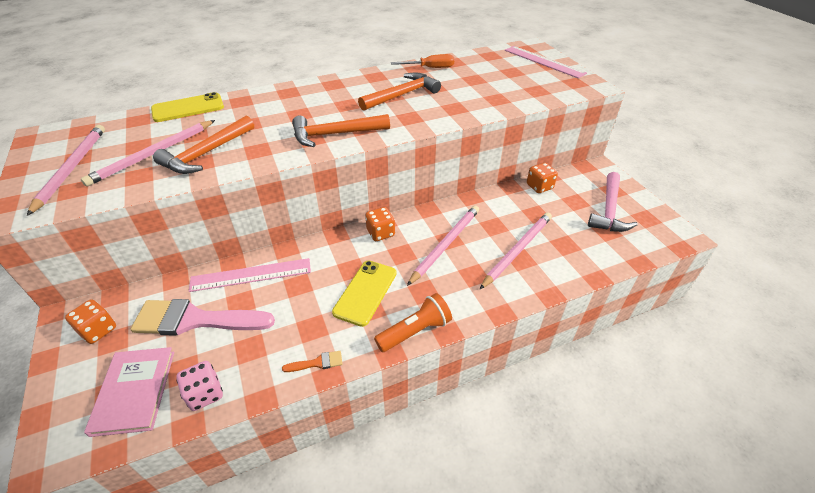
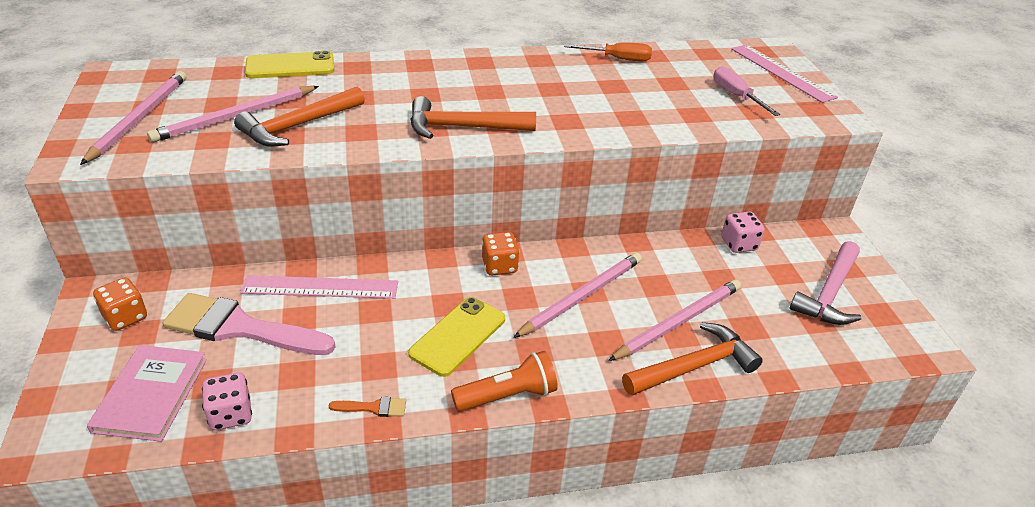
camera: 10 degrees right, 5 degrees down
orange hammer [358,73,441,111] -> orange hammer moved to [622,322,763,396]
orange dice [527,163,558,193] -> pink dice [721,212,765,253]
none -> pink screwdriver [714,66,780,116]

